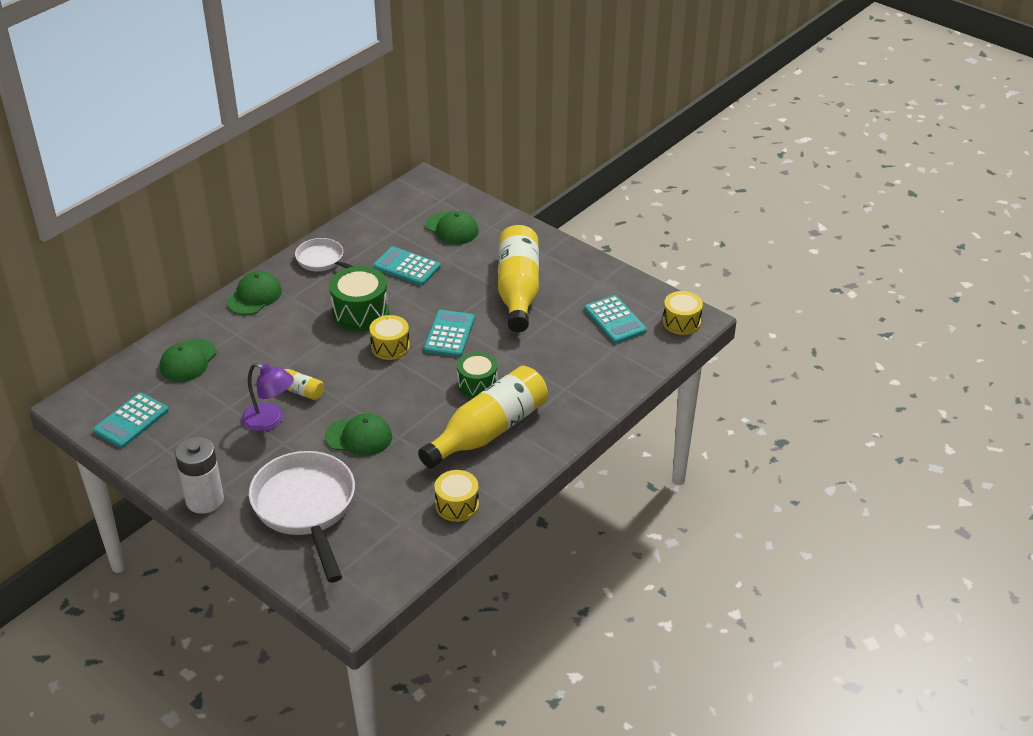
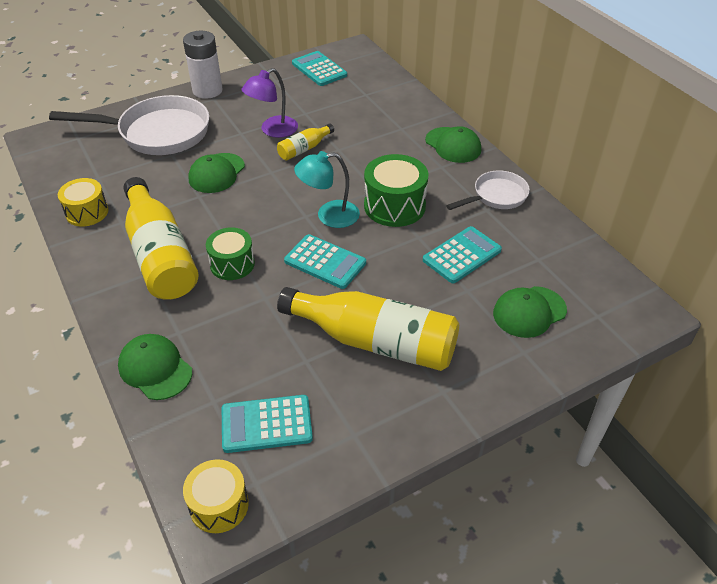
camera: 110 degrees right, 5 degrees up
green cap [160,339,216,382] -> green cap moved to [118,334,192,400]
yellow drum [369,315,410,360] -> turquoise lamp [294,151,360,228]

